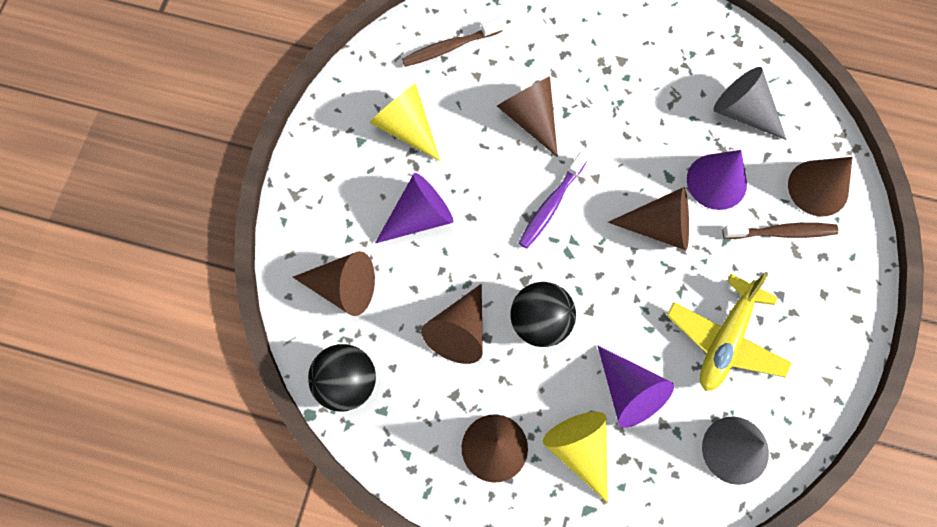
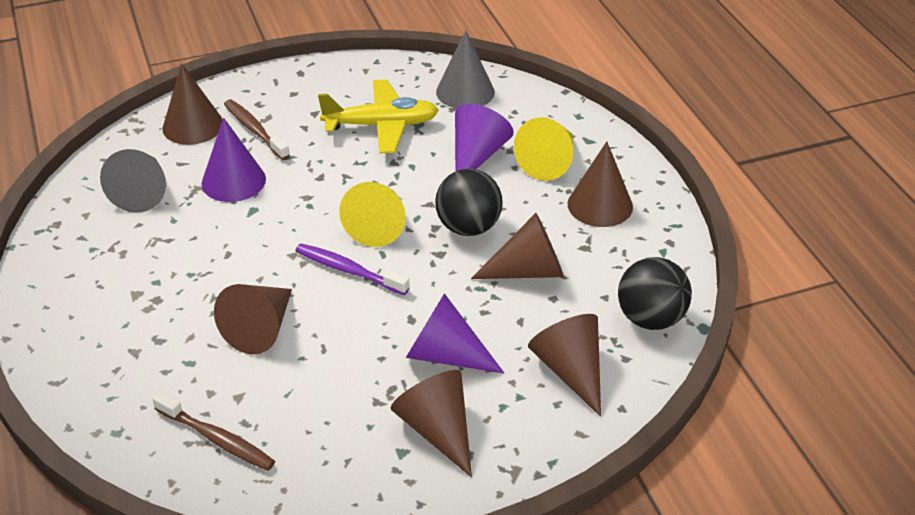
camera: 125 degrees left, 30 degrees down
yellow cone [369,84,440,161] -> yellow cone moved to [339,182,406,247]
purple toothbrush [519,152,588,249] -> purple toothbrush turned 150 degrees counterclockwise [295,244,410,295]
brown cone [608,187,689,250] -> brown cone moved to [391,370,472,477]

